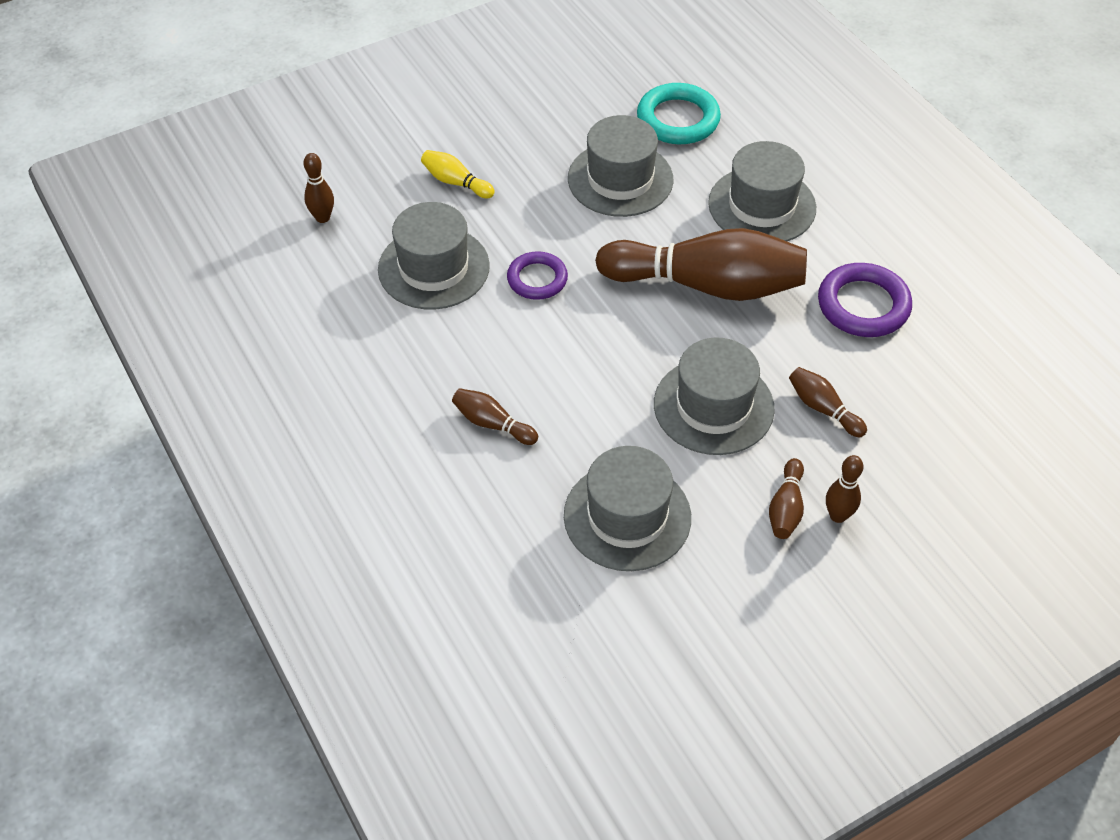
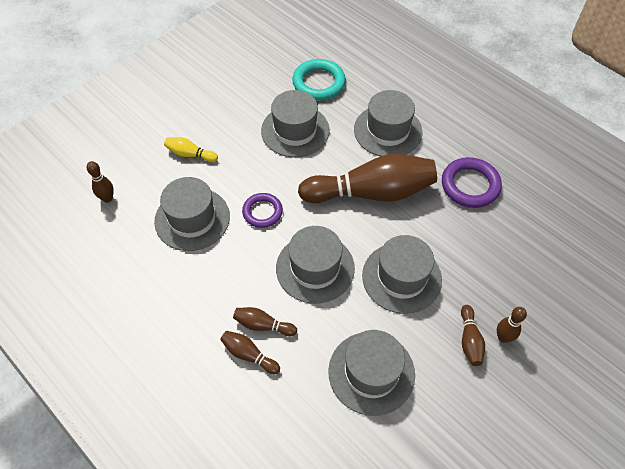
camera: 15 degrees left, 5 degrees up
brown bowling pin [789,367,867,437] -> brown bowling pin moved to [220,331,280,374]
none -> grey hat [276,226,355,304]

